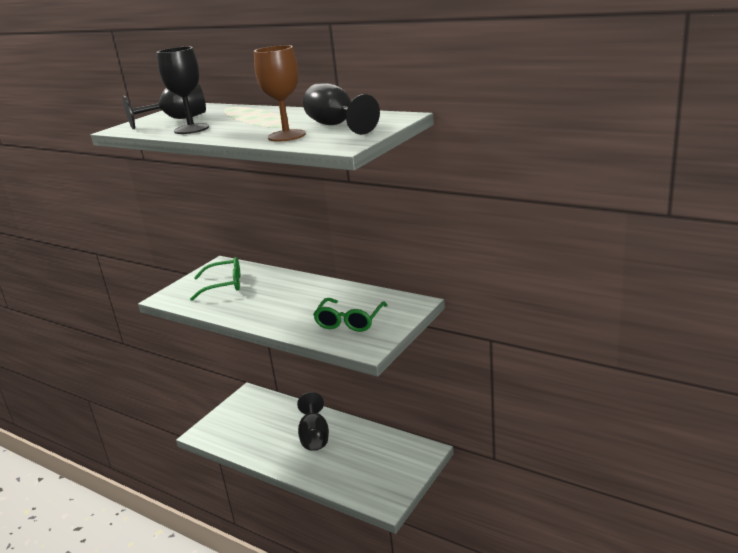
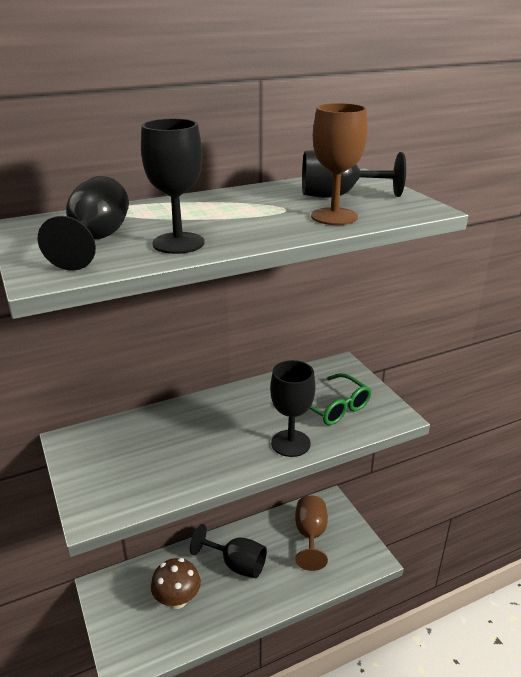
camera: 60 degrees left, 5 degrees up
green glasses [190,257,240,301] -> none
none -> brown mushroom [151,558,201,609]
none -> black goblet [270,360,315,457]
none -> brown goblet [295,495,328,571]

